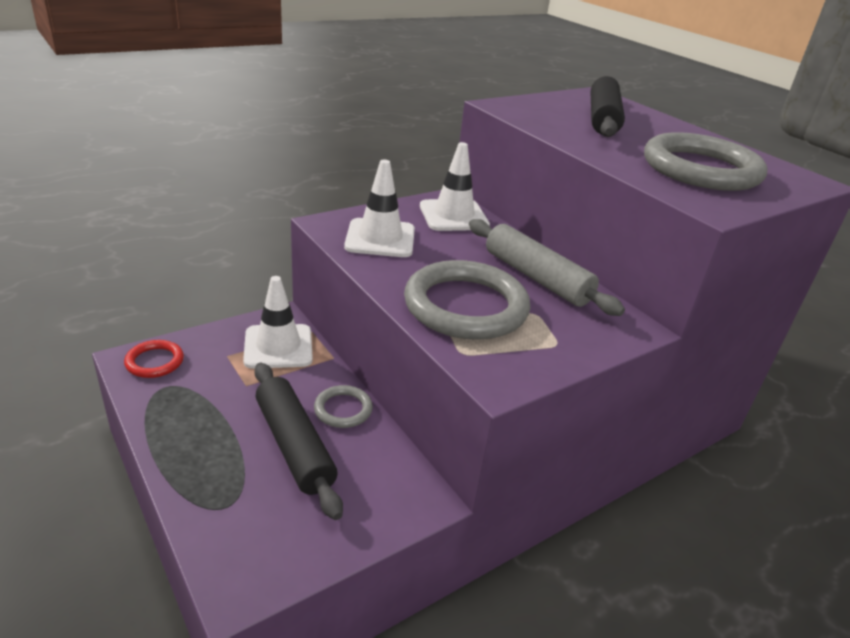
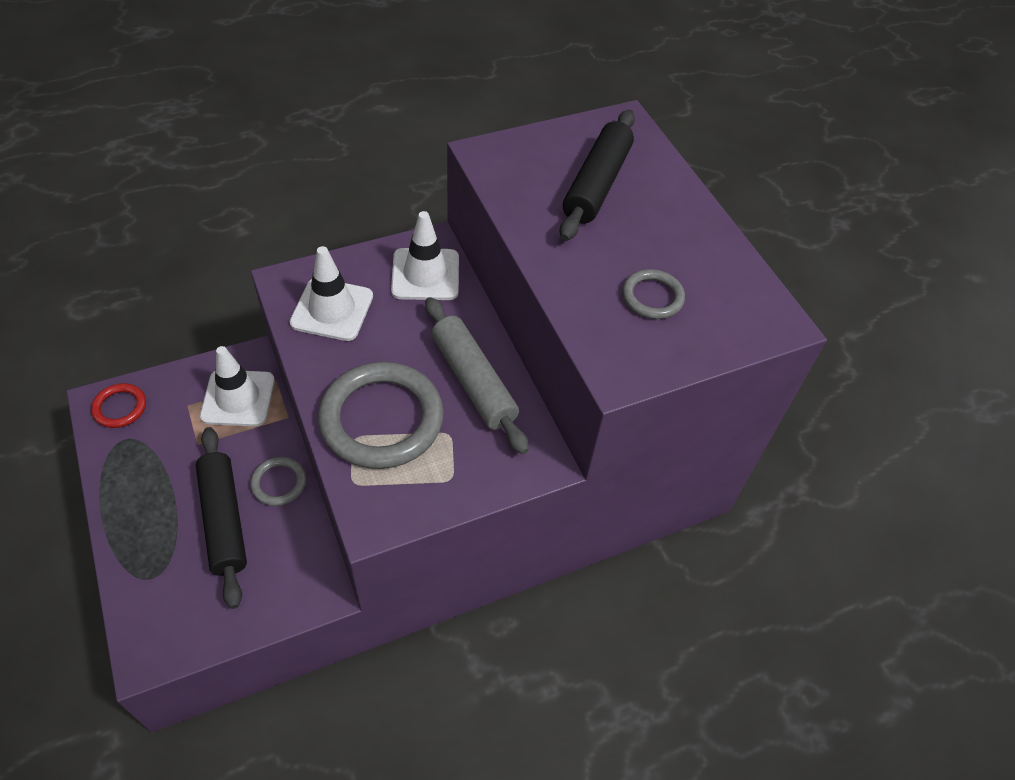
camera: 10 degrees right, 20 degrees up
grey ring [644,132,768,191] -> grey ring [622,269,685,319], size x0.49

